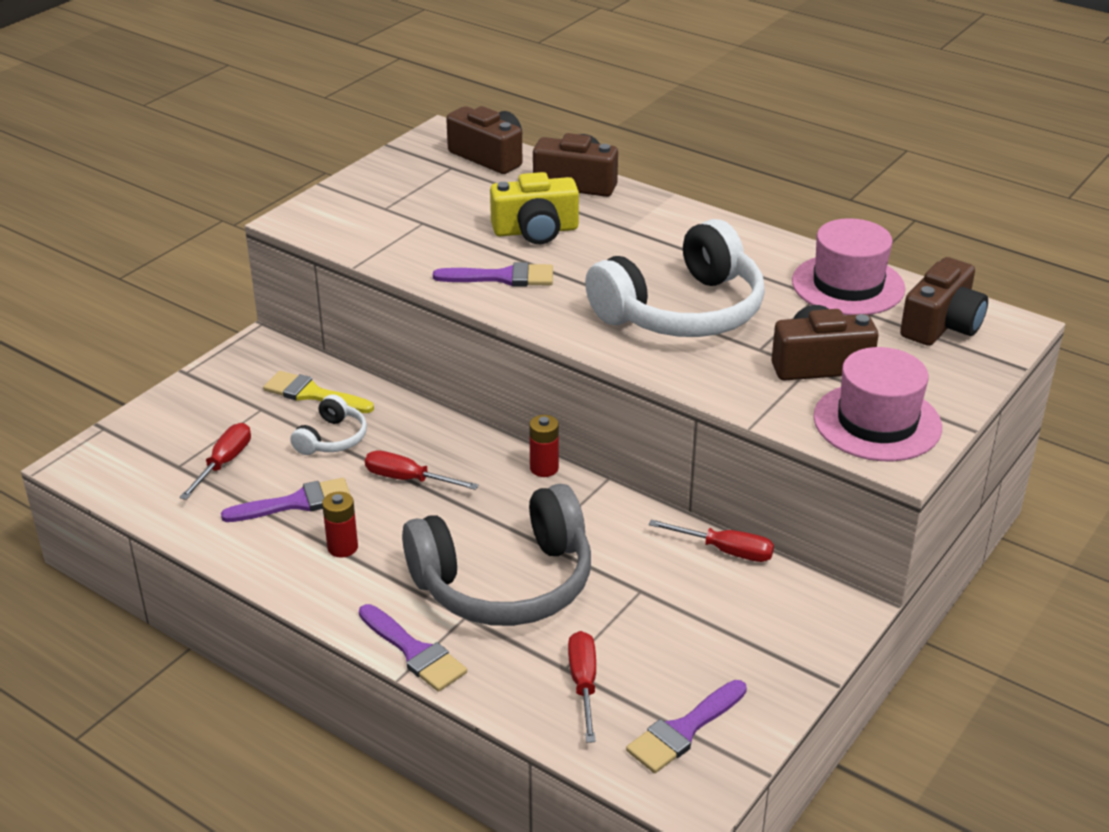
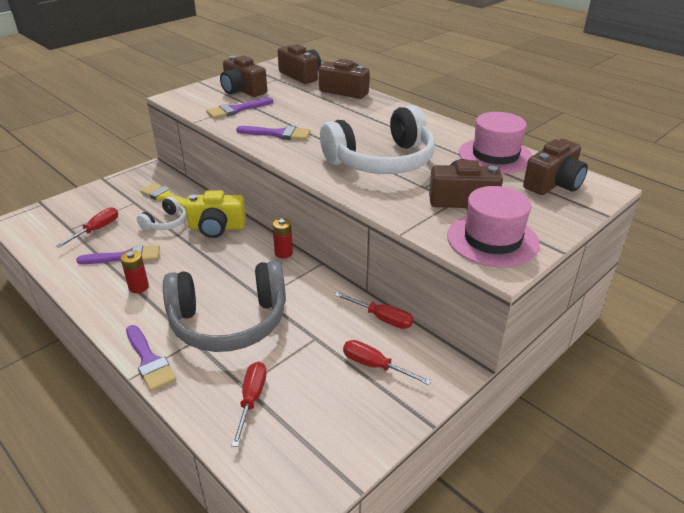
camera: 10 degrees right, 0 degrees up
red screwdriver [365,450,479,490] -> red screwdriver moved to [343,340,432,385]
yellow camera [490,172,579,244] -> yellow camera moved to [185,190,246,238]
purple brush [626,680,747,773] -> purple brush moved to [206,97,273,119]
none -> brown camera [220,56,267,97]

